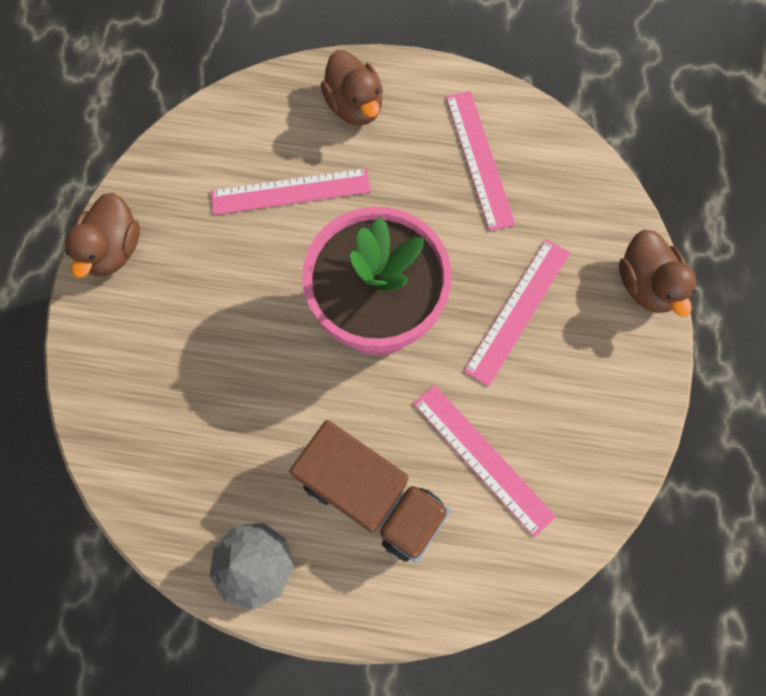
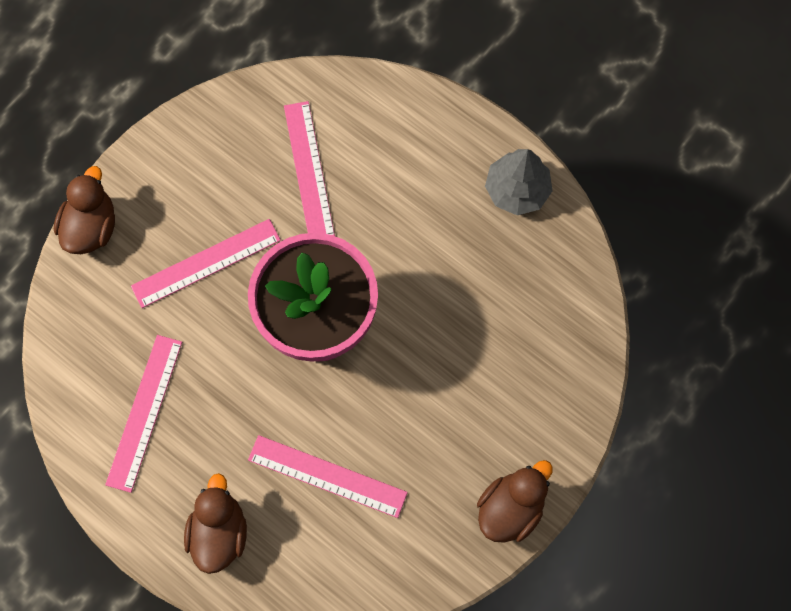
camera: 150 degrees left, 0 degrees up
brown truck [289,420,450,562] -> none

